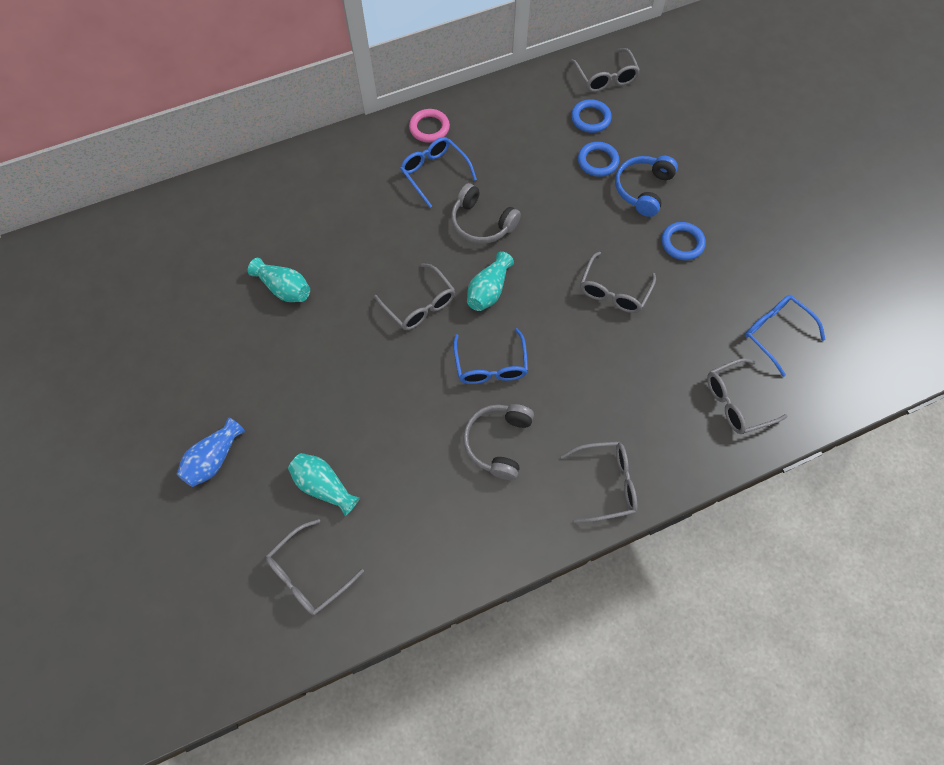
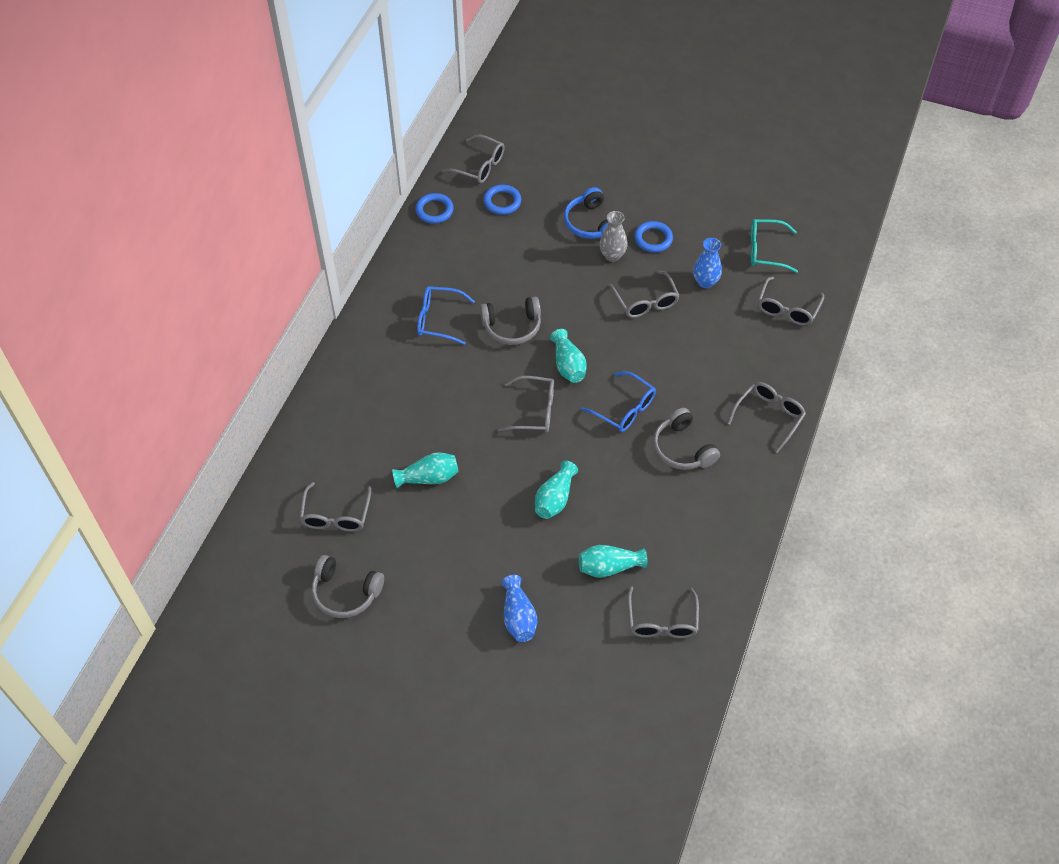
camera: 45 degrees left, 10 degrees down
pink ring [409,109,450,142] -> none
blue ring [578,142,619,177] -> blue ring moved to [415,193,454,224]
blue glasses [745,295,826,377] -> turquoise glasses [751,219,798,273]
none -> grey glasses [299,482,371,532]
none -> grey headphones [312,555,384,618]
none -> turquoise vase [535,460,578,519]
none -> grey vase [599,211,628,262]
none -> blue vase [693,238,722,288]

